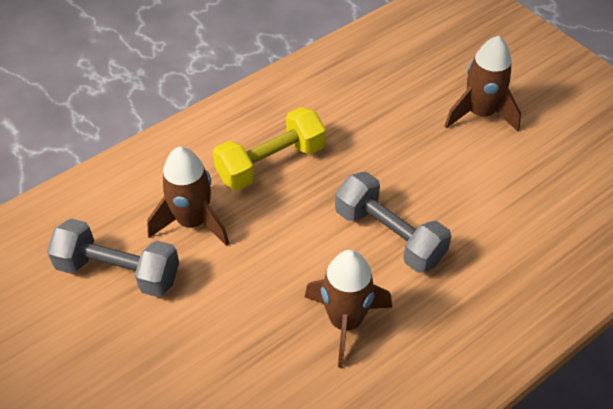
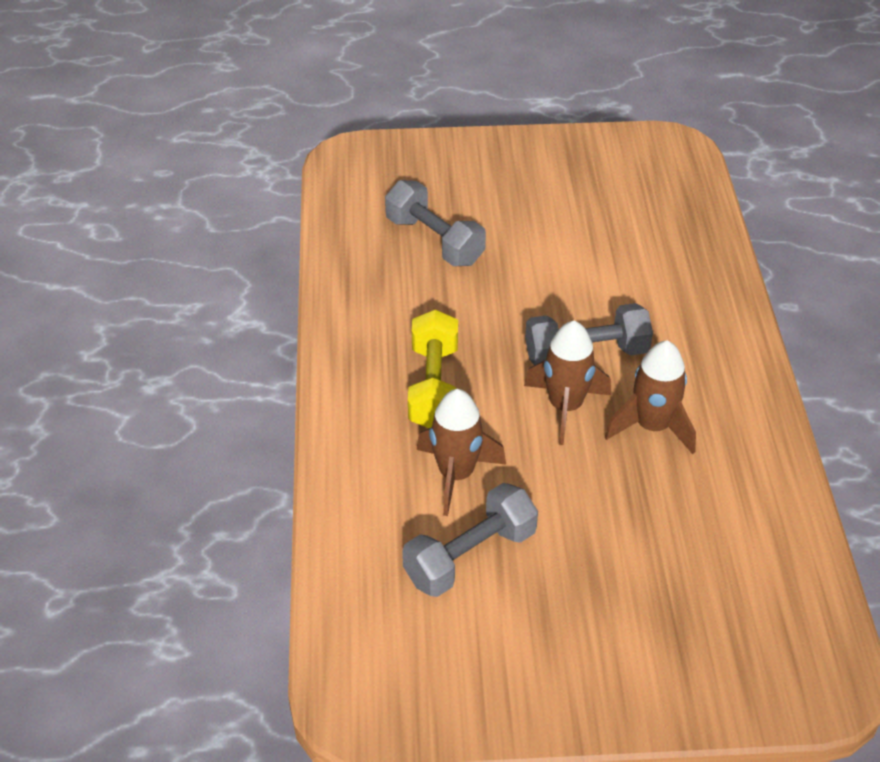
camera: 55 degrees left, 5 degrees down
brown rocket [444,36,521,131] -> brown rocket moved to [524,321,611,445]
none -> grey dumbbell [385,180,486,266]

